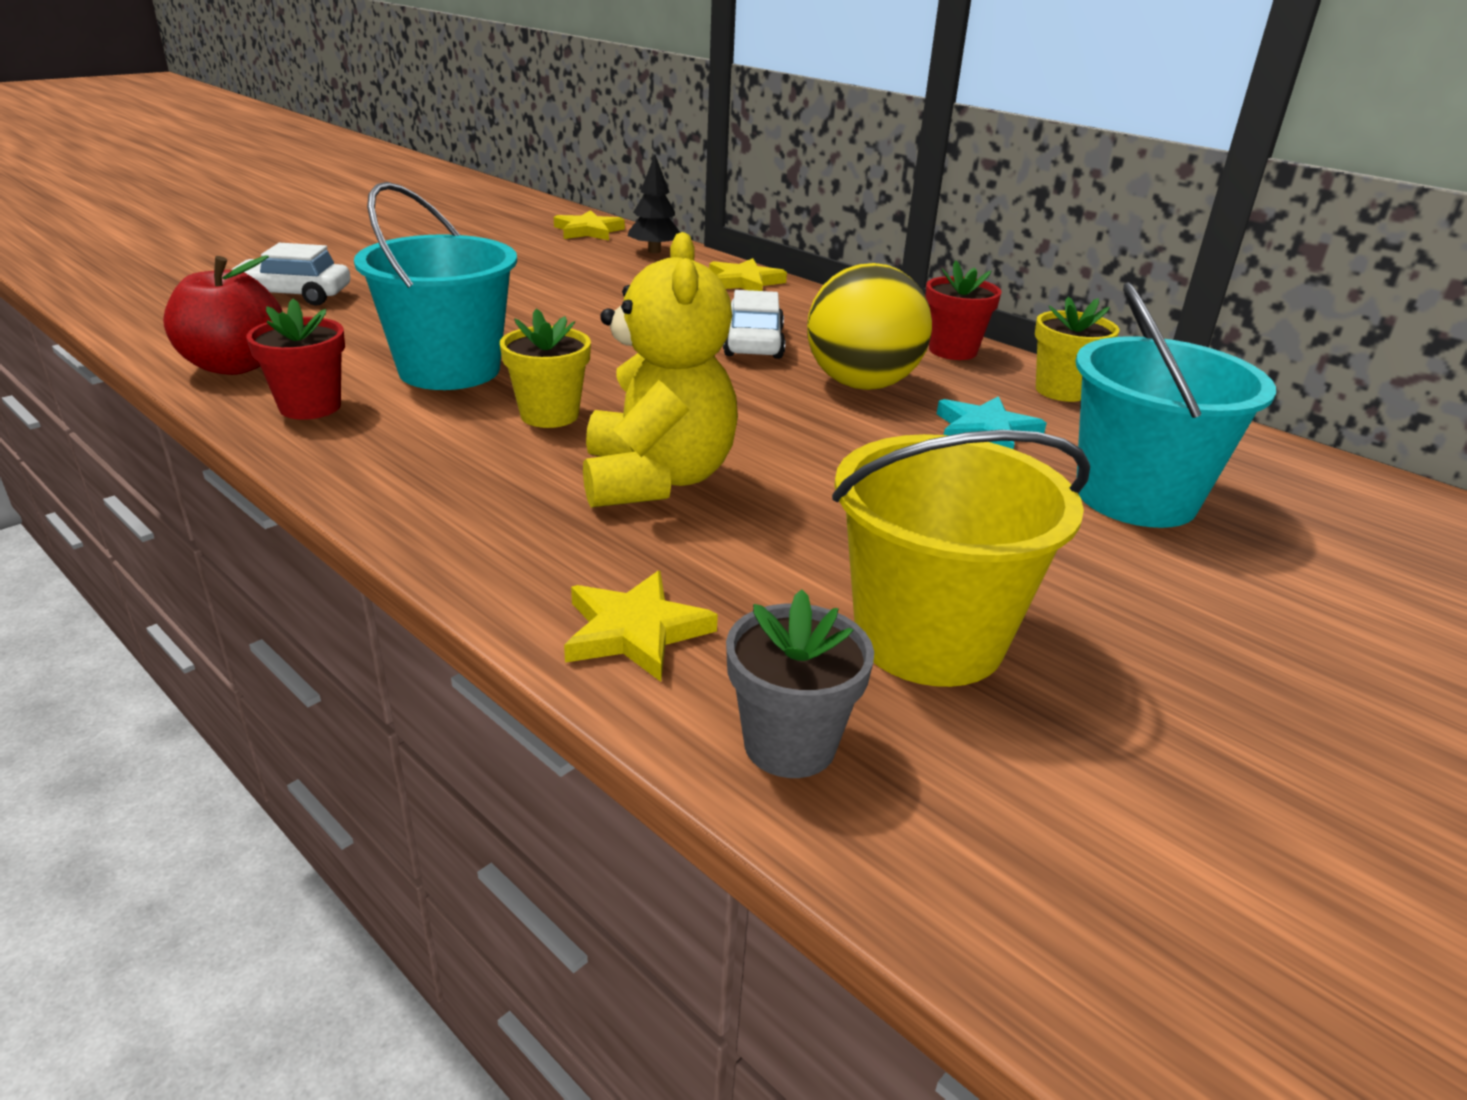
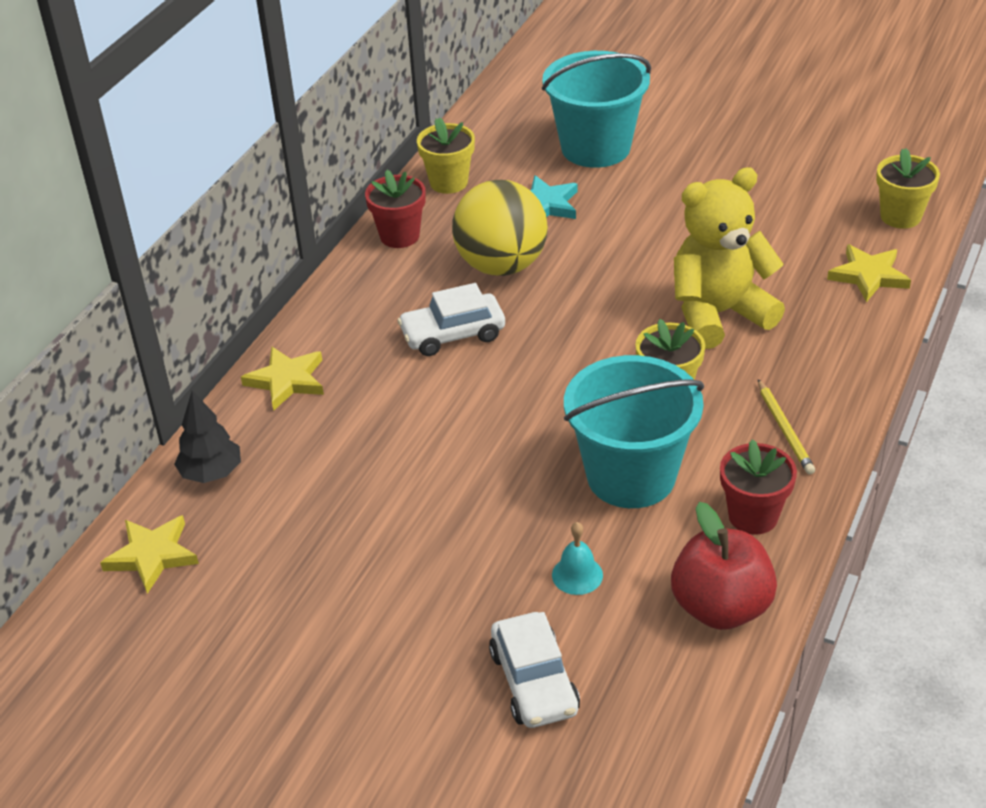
camera: 105 degrees left, 10 degrees up
grey flower pot [726,589,874,778] -> yellow flower pot [876,148,940,229]
yellow bucket [832,430,1090,687] -> none
none -> turquoise bell [552,522,603,595]
none -> yellow pencil [758,379,815,474]

